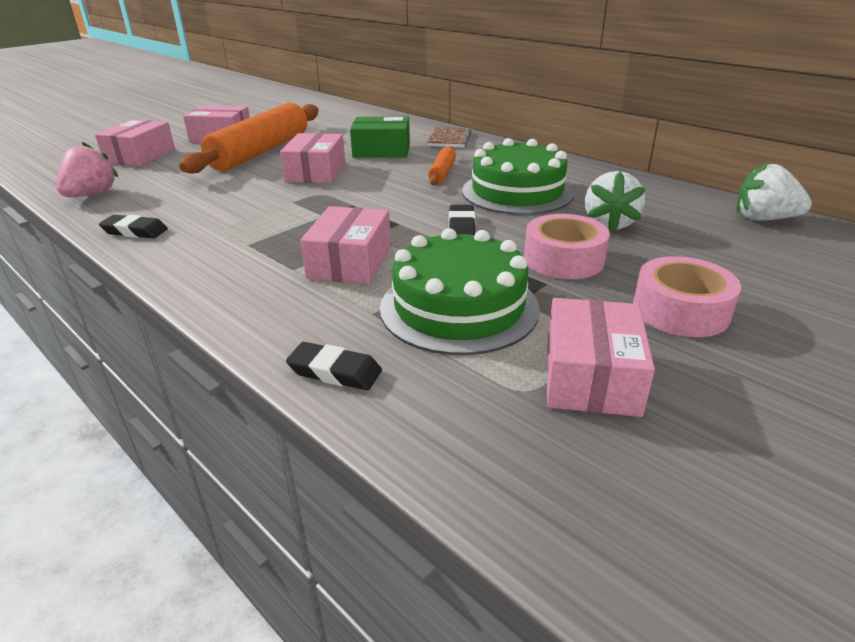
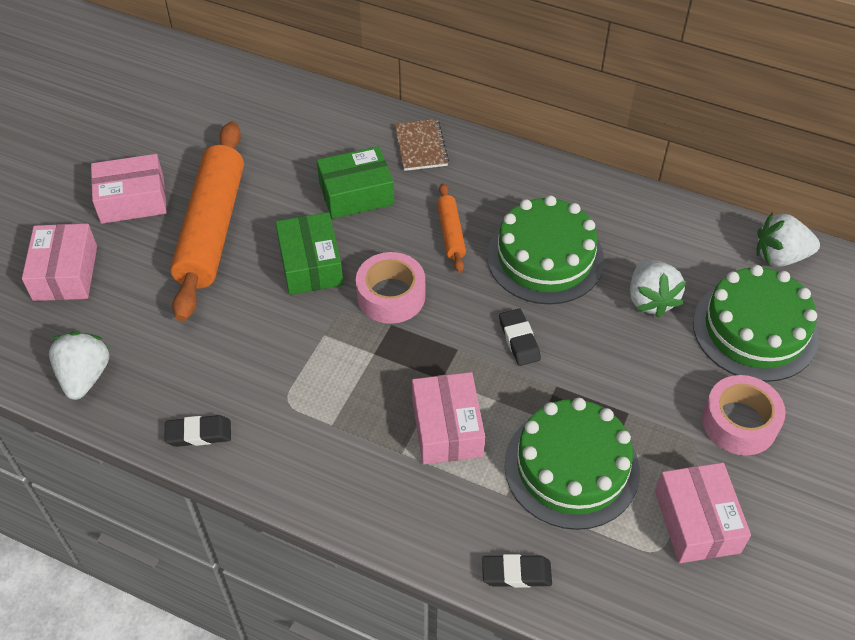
camera: 20 degrees left, 20 degrees up
pink strawberry [57,142,119,197] -> white strawberry [49,332,110,400]
pink box [280,133,345,183] -> green box [275,212,343,295]
pink tape [524,214,610,279] -> pink tape moved to [356,252,425,324]
none -> green cake [693,265,819,382]

